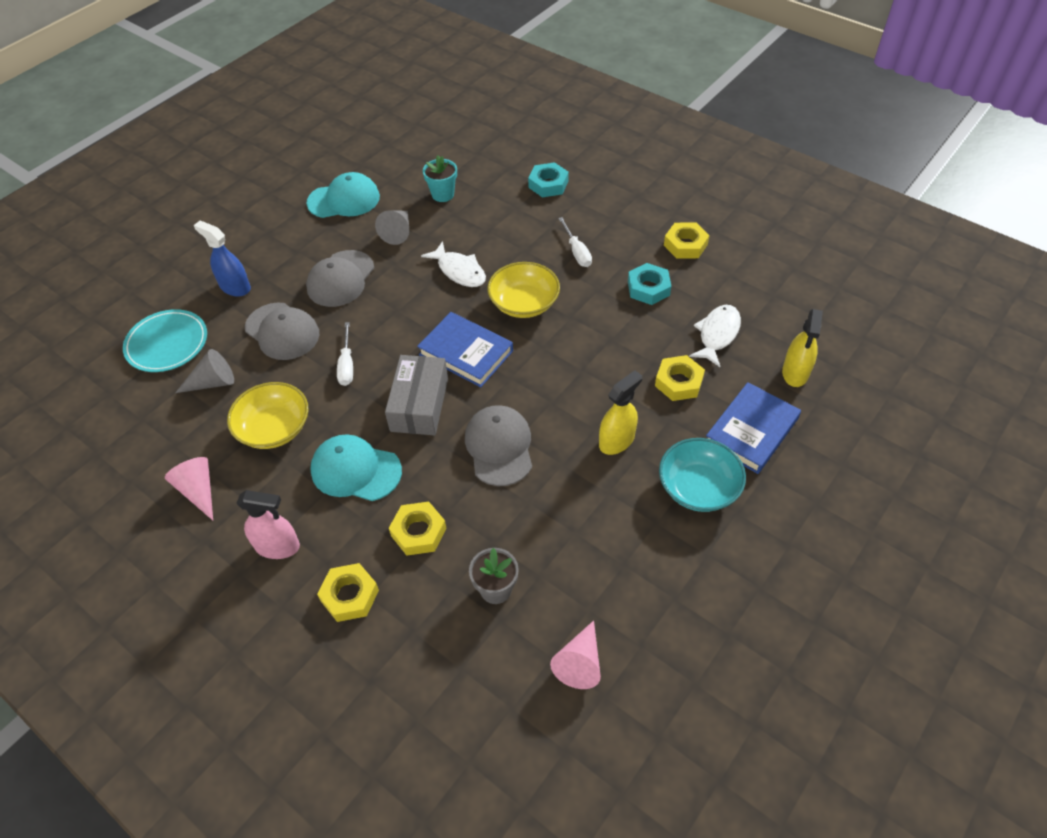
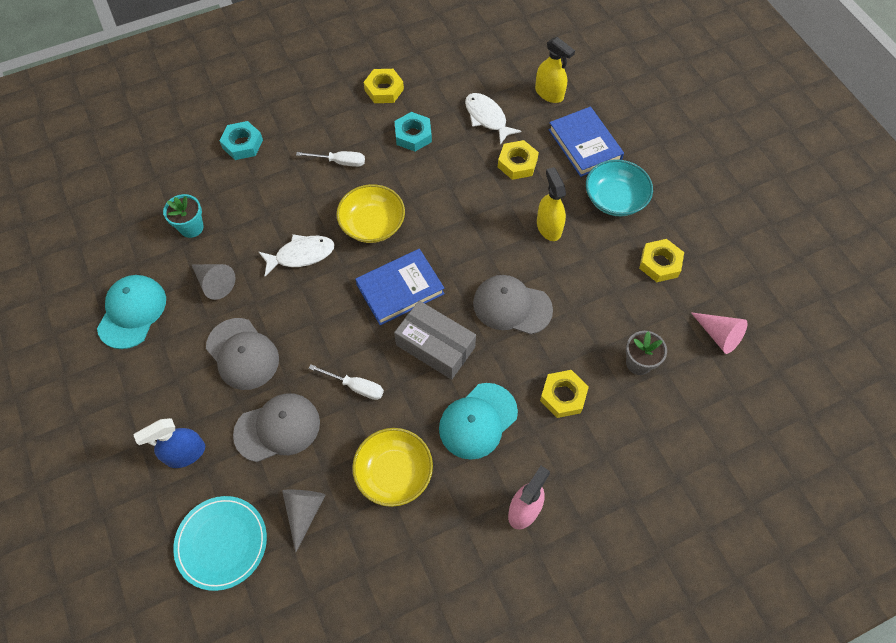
camera: 65 degrees left, 10 degrees up
pink cone [165,457,213,520] -> none
yellow nut [317,563,379,622] -> yellow nut moved to [639,239,684,282]

